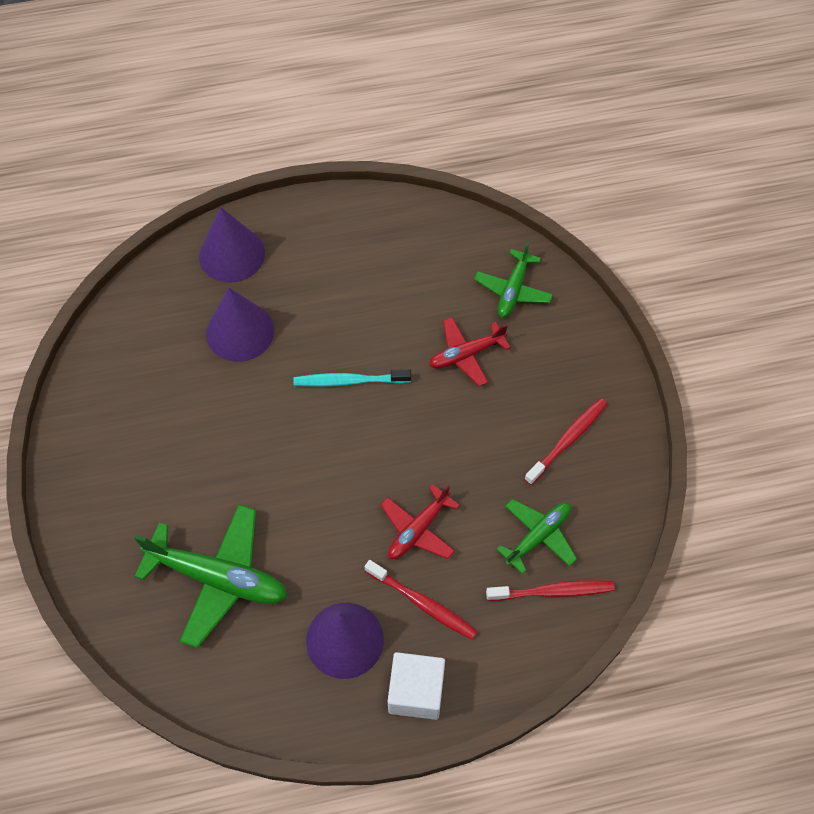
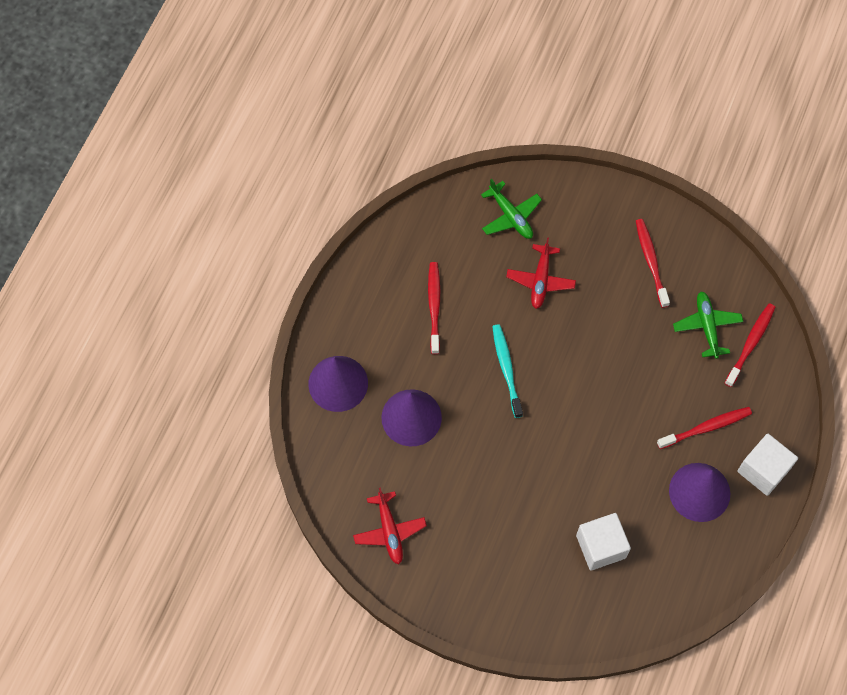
camera: 55 degrees left, 5 degrees up
green plane [134,505,287,648] -> white cube [576,513,631,570]
turquoise toothbrush [293,369,411,387] -> turquoise toothbrush turned 135 degrees clockwise [492,324,523,418]
red plane [381,484,460,559] -> red plane moved to [353,487,427,564]
none -> red toothbrush [428,262,440,354]

